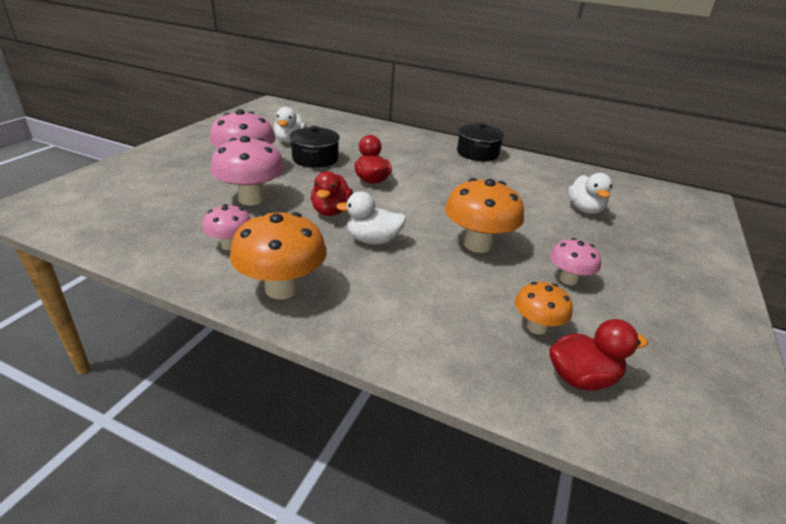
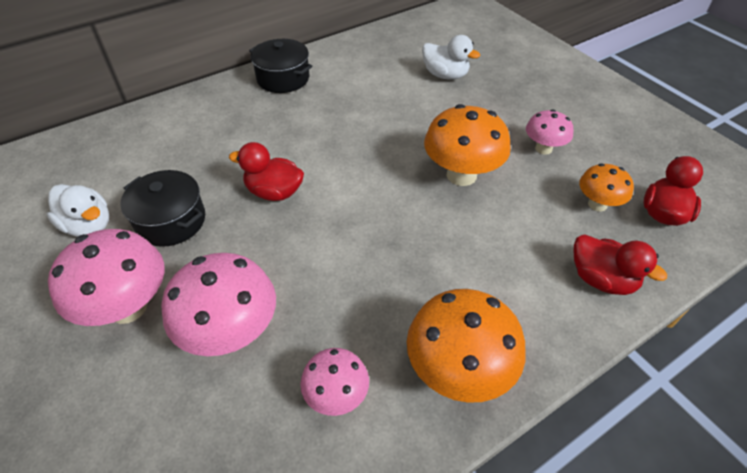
camera: 55 degrees left, 15 degrees up
red duck [311,171,353,216] -> red duck moved to [574,234,667,295]
white duck [336,191,406,245] -> none

